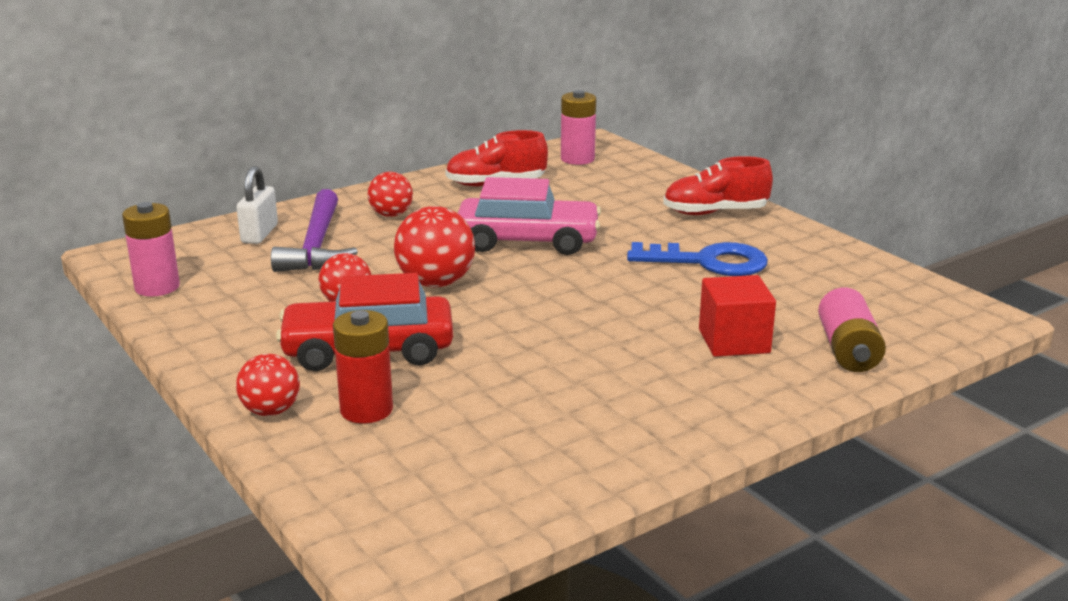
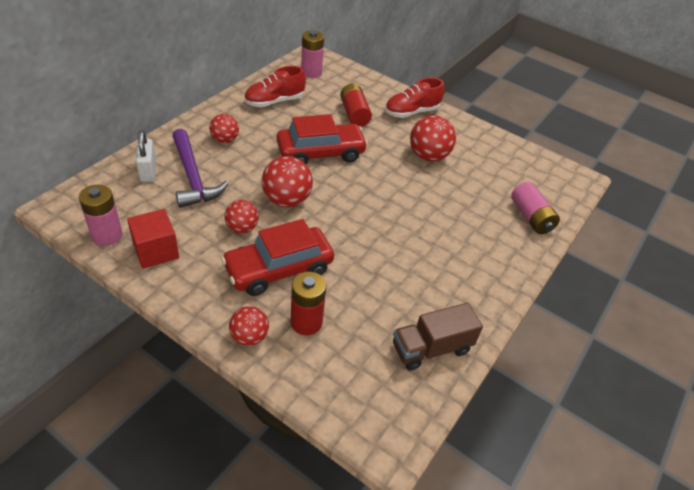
camera: 25 degrees left, 20 degrees up
pink car [458,177,601,255] -> red car [277,114,368,164]
blue key [627,242,768,276] -> red ball [410,115,456,162]
red cube [699,275,776,357] -> red cube moved to [127,209,179,268]
none -> red battery [340,84,372,127]
none -> brown truck [393,303,483,371]

